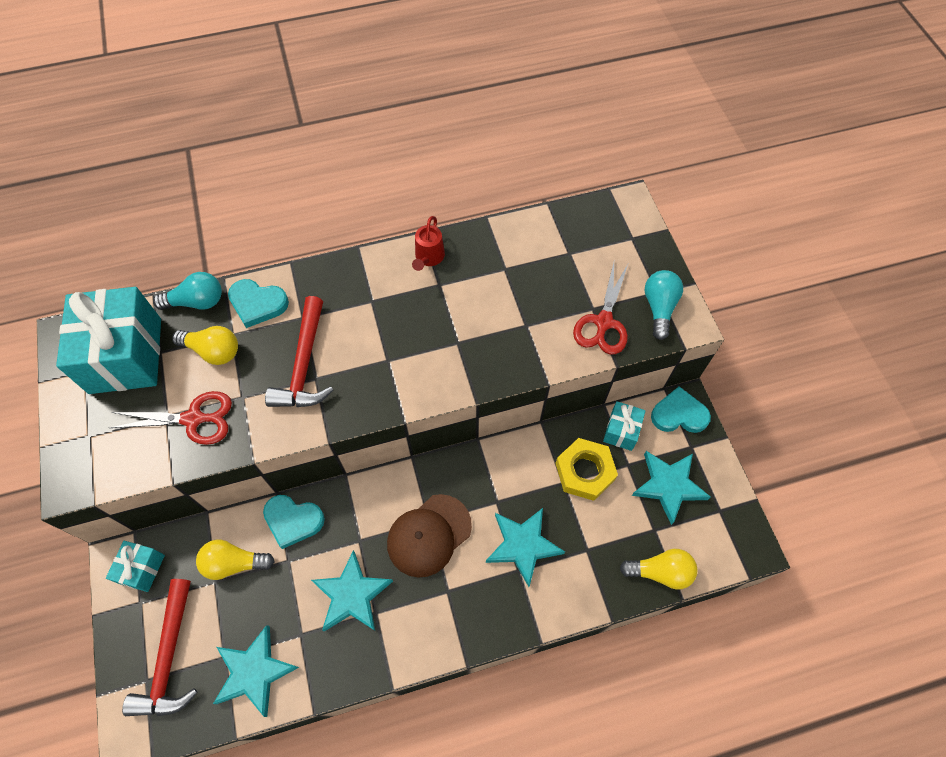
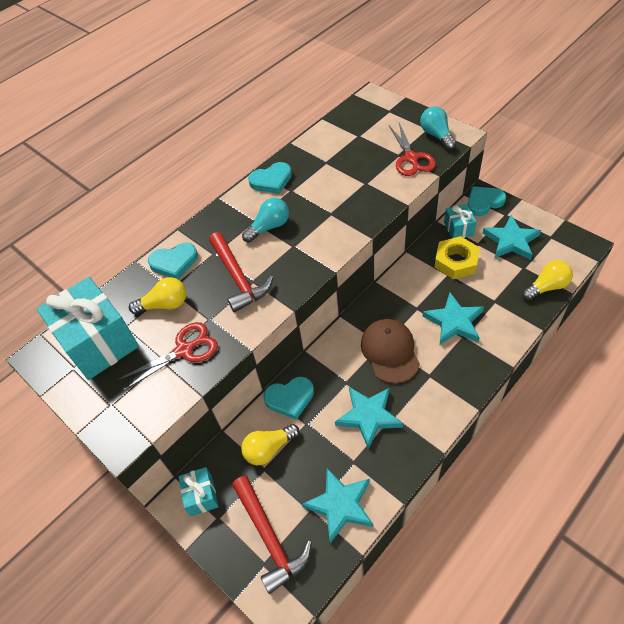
camera: 25 degrees left, 10 degrees down
turquoise light bulb [153,272,222,310] -> turquoise light bulb moved to [242,198,289,243]
brown cap [387,494,472,578] -> brown cap turned 150 degrees clockwise [361,319,420,384]
red watering can [412,216,445,271] -> turquoise heart [248,162,292,194]

